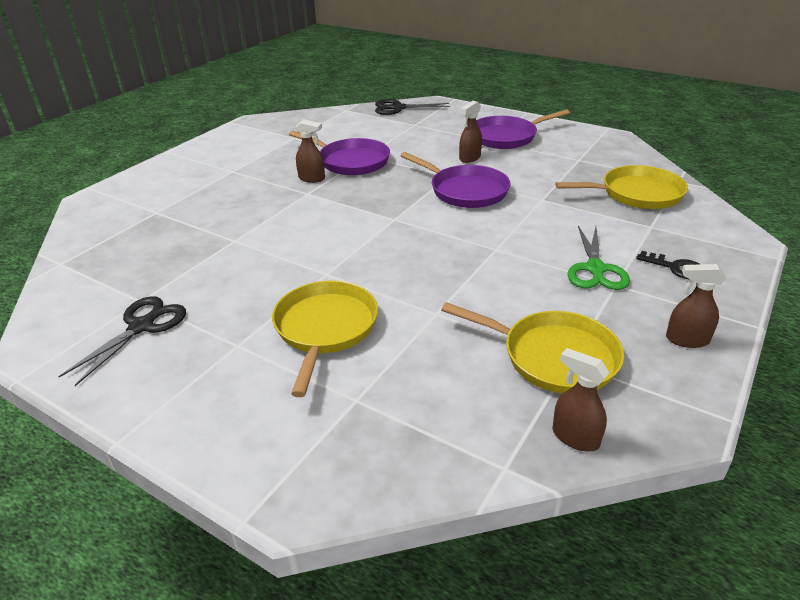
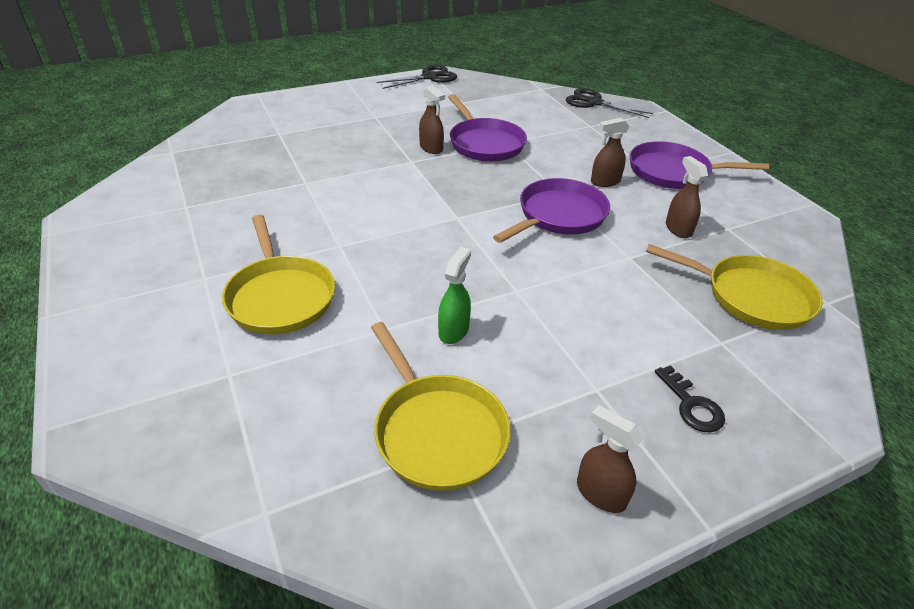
camera: 30 degrees right, 5 degrees up
black scissors [58,296,186,386] -> black scissors moved to [377,65,457,89]
yellow pan [272,280,378,397] -> yellow pan turned 120 degrees clockwise [222,215,335,334]
purple pan [400,152,510,208] -> purple pan turned 120 degrees counterclockwise [493,178,610,243]
brown spray bottle [553,348,610,452] -> brown spray bottle moved to [666,156,708,238]
green scissors [567,226,630,290] -> none
none -> green spray bottle [438,247,471,344]

